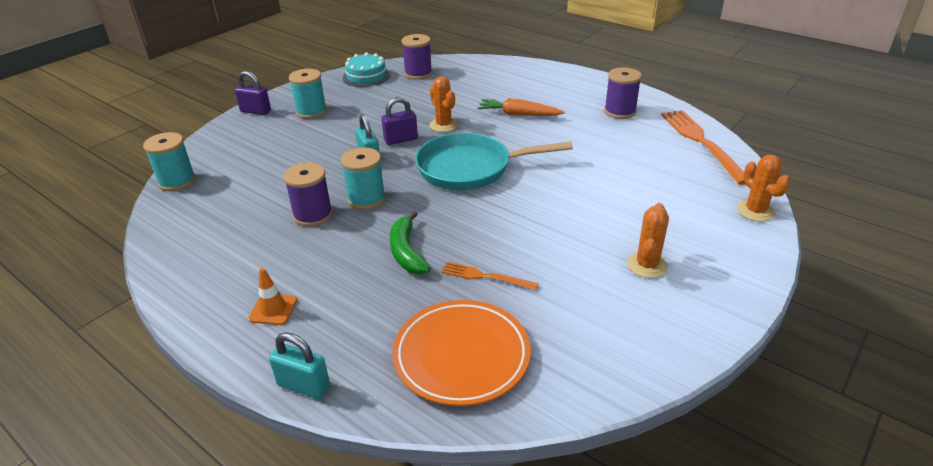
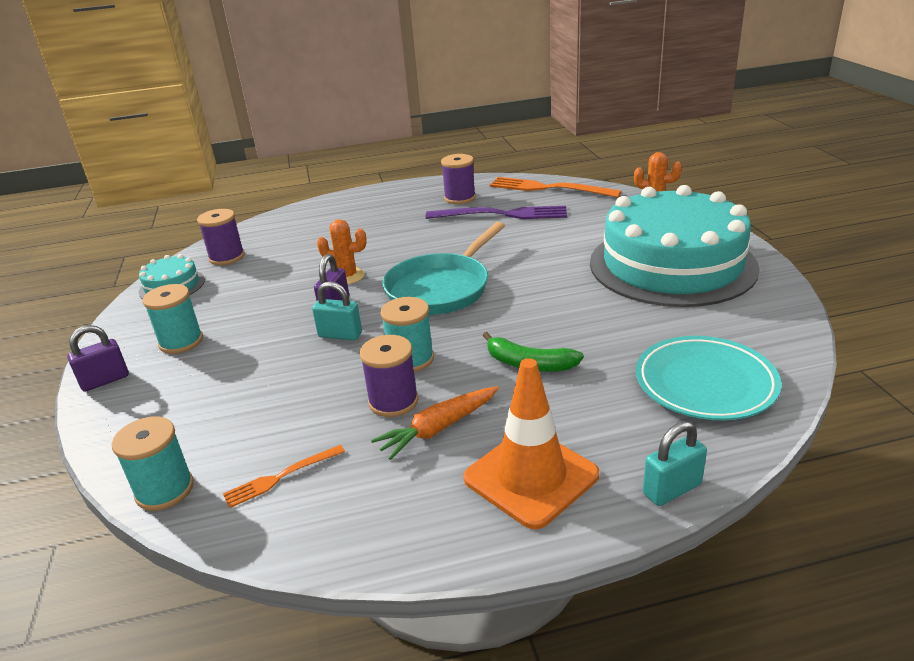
camera: 50 degrees left, 5 degrees down
orange traffic cone [248,268,297,325] -> orange traffic cone [463,358,599,529], size x2.11
orange plate [393,300,531,406] -> turquoise plate [636,336,781,420]
orange fork [442,262,539,290] -> orange fork moved to [223,445,345,508]
orange carrot [478,98,565,116] -> orange carrot moved to [371,386,499,460]
orange cactus [627,203,669,278] -> turquoise cake [590,185,760,307]
none -> purple fork [426,206,567,219]

